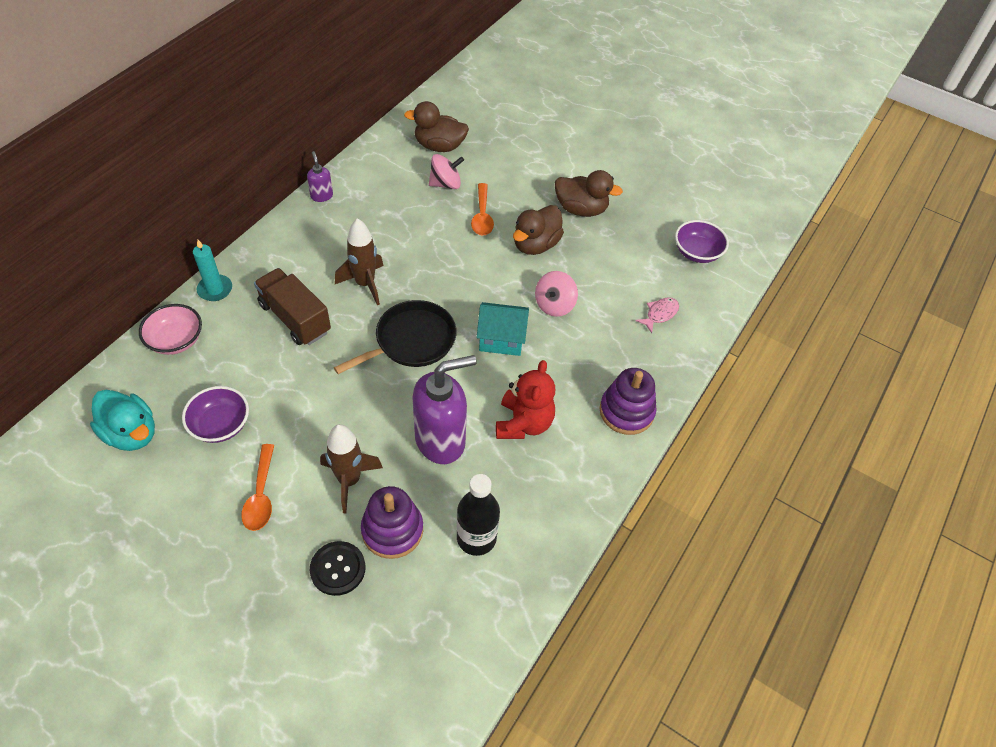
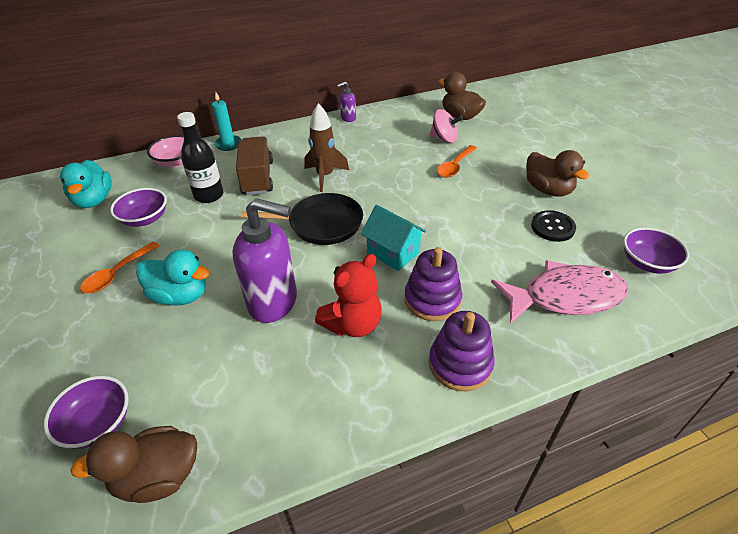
camera: 40 degrees right, 10 degrees down
purple soap dispenser [307,151,333,202] -> purple soap dispenser turned 135 degrees counterclockwise [337,81,356,122]
black button [310,541,365,596] -> black button moved to [531,210,576,242]
brown rocket [320,424,383,513] -> turquoise duck [136,250,210,306]
purple stacking toy [361,486,423,559] -> purple stacking toy moved to [404,247,462,321]
black bottle [457,474,500,556] -> black bottle moved to [177,112,224,203]
brown duck [513,205,564,255] -> brown duck moved to [70,426,197,503]
pink spinning top [535,271,578,317] -> none
pink fish [635,297,679,333] -> pink fish [491,260,629,324], size x2.29
none -> purple bowl [44,376,129,449]

